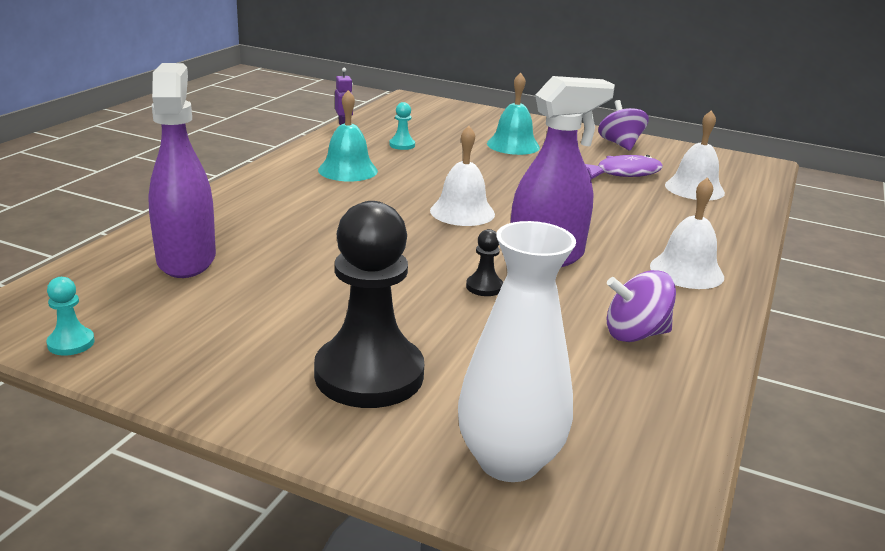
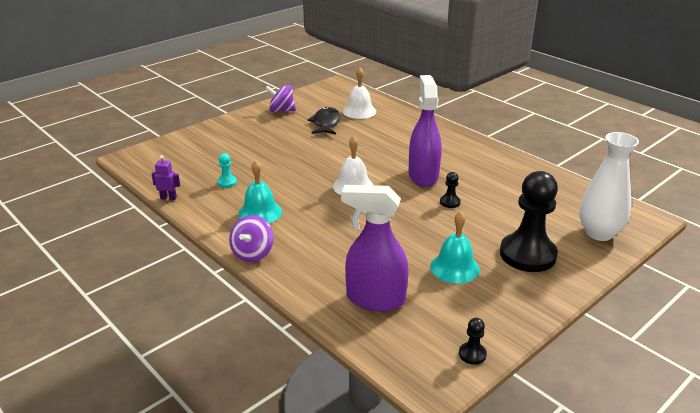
camera: 65 degrees left, 5 degrees up
turquoise pawn [46,277,95,356] -> black pawn [459,318,487,365]
turquoise bell [487,73,540,155] -> turquoise bell moved to [430,211,480,284]
purple fish [585,155,663,179] -> black fish [308,107,341,134]
purple spinning top [607,270,676,342] -> purple spinning top moved to [229,215,274,262]
white bell [650,177,724,289] -> none

